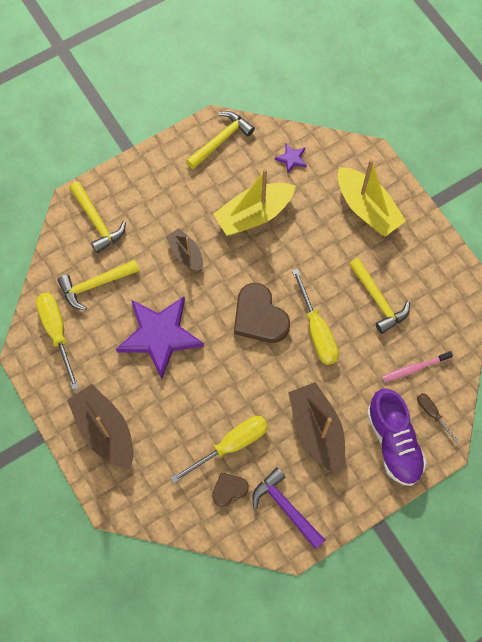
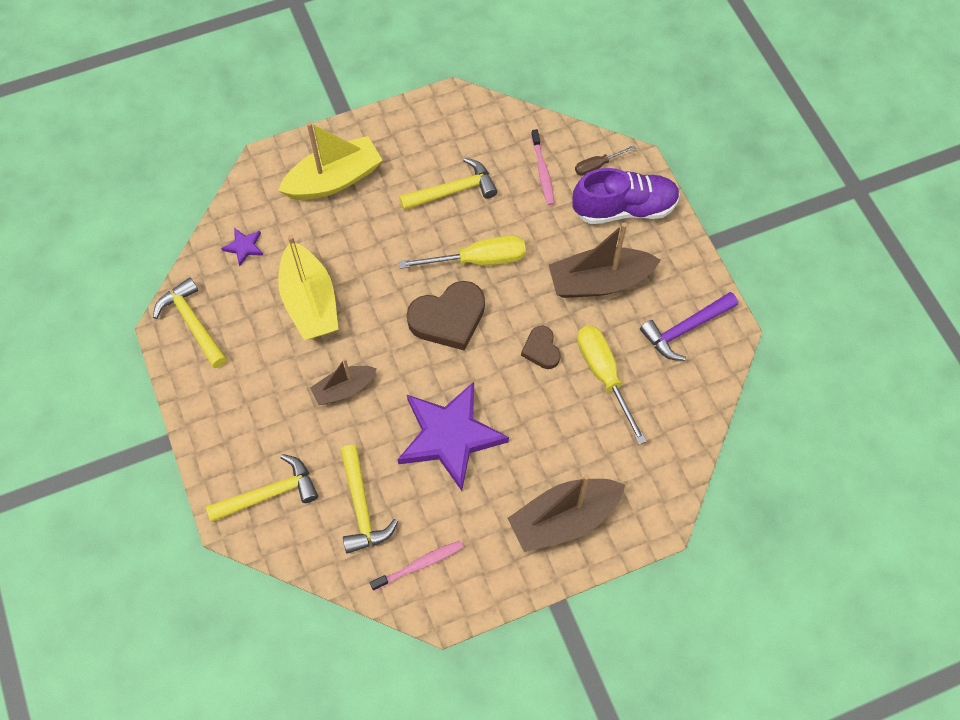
camera: 80 degrees left, 5 degrees down
yellow screwdriver [36,293,79,390] -> pink toothbrush [370,541,463,591]
brown heart [212,472,249,507] -> brown heart moved to [521,325,561,369]

